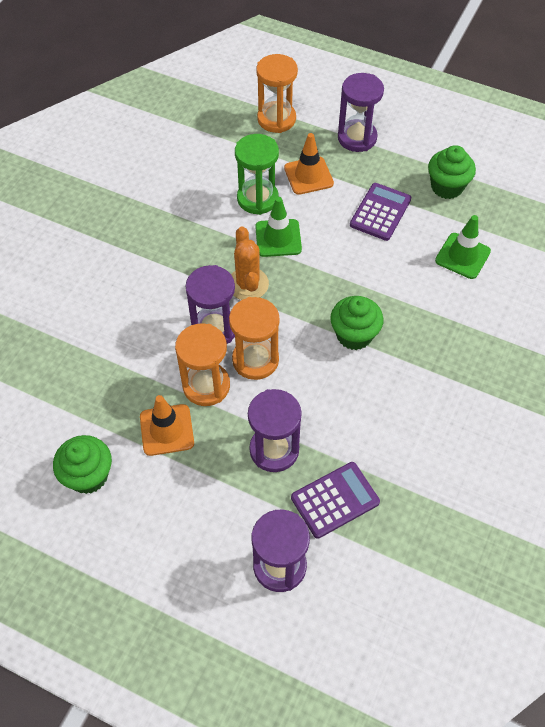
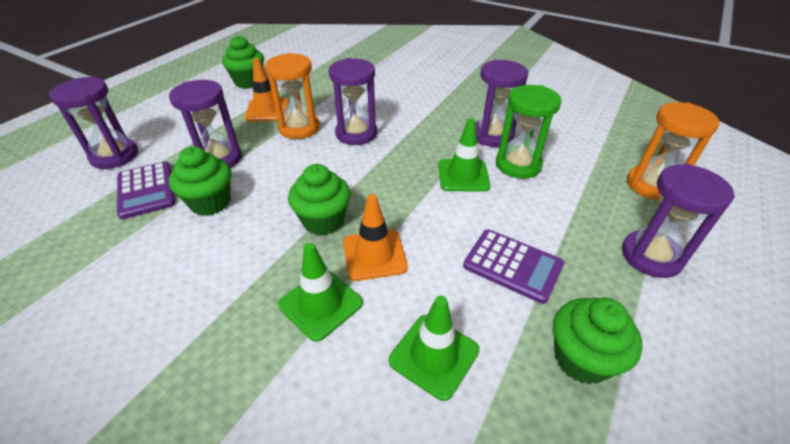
camera: 95 degrees right, 15 degrees down
orange hourglass [229,297,280,380] -> none
orange cactus [231,226,269,300] -> none
orange traffic cone [284,133,334,195] -> orange traffic cone moved to [343,194,408,281]
none -> green cupcake [169,146,231,216]
none -> green traffic cone [278,243,363,342]
none -> purple hourglass [475,60,529,147]

